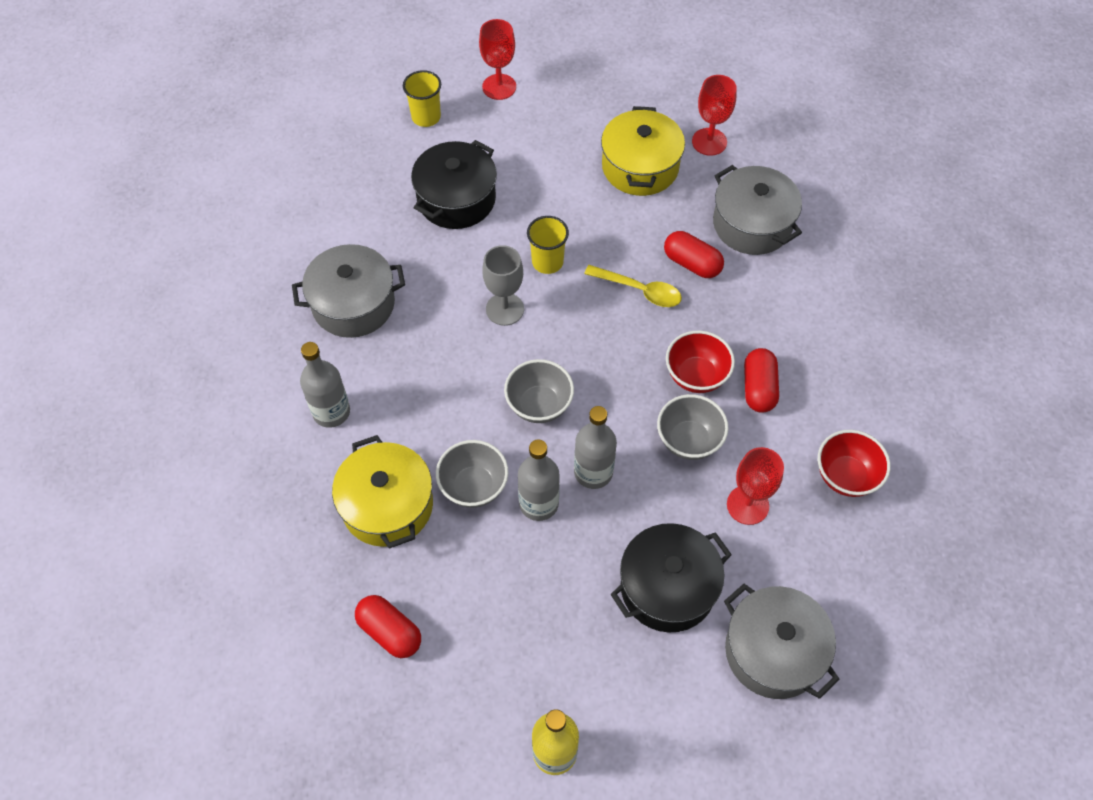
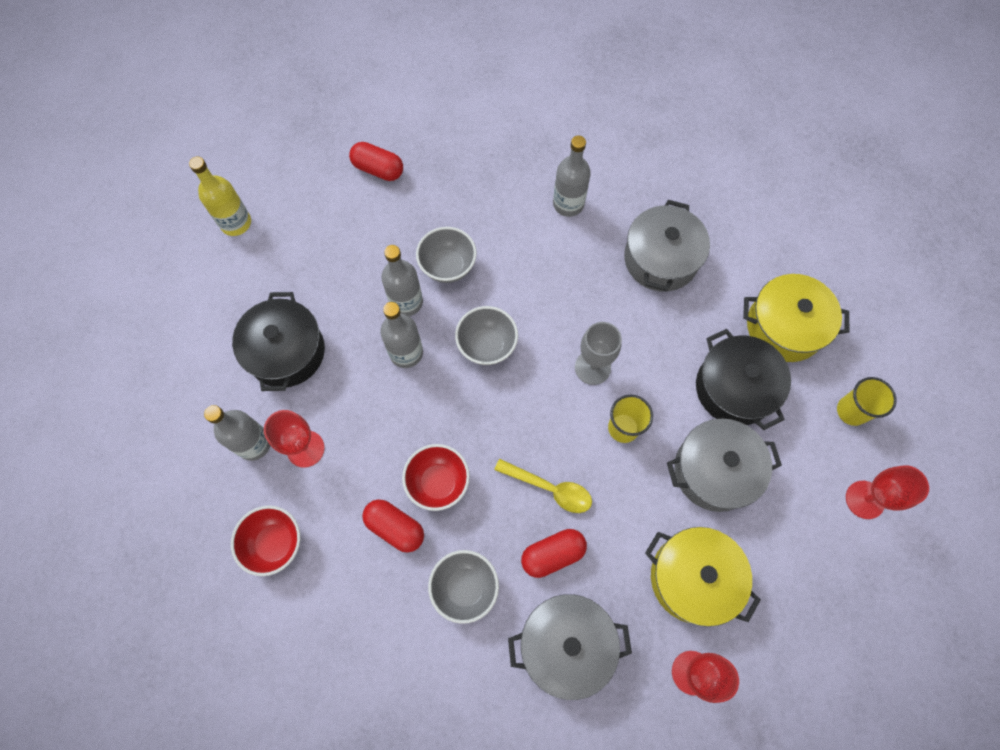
camera: 120 degrees right, 10 degrees up
yellow pot [332,435,433,549] -> yellow pot moved to [743,274,849,362]
red capsule [355,595,421,658] -> red capsule turned 45 degrees clockwise [349,142,403,181]
yellow spoon [584,265,682,307] -> yellow spoon turned 120 degrees counterclockwise [494,459,592,513]
grey bowl [657,394,729,460] -> grey bowl moved to [428,550,499,624]
grey pot [724,584,840,699] -> grey pot moved to [667,419,782,512]
none -> grey bottle [204,405,270,461]

